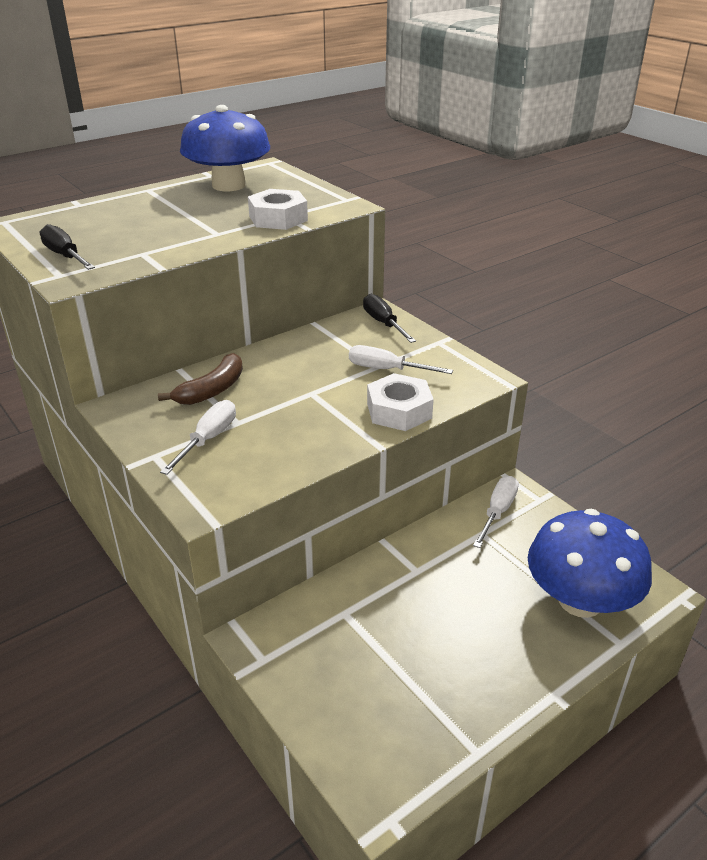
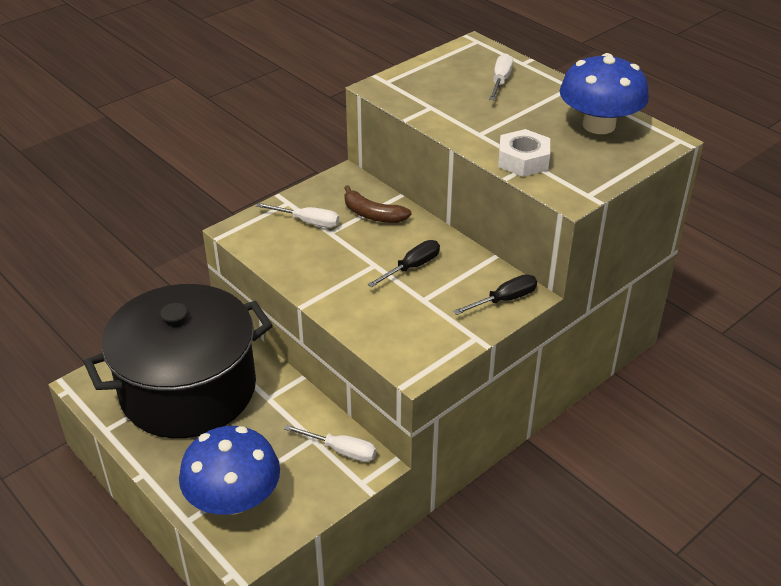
camera: 85 degrees right, 5 degrees up
black screwdriver [39,224,95,270] -> black screwdriver moved to [368,240,440,287]
white screwdriver [349,345,453,374] -> white screwdriver moved to [489,53,513,100]
white nut [367,373,434,431] -> none
none -> black pot [83,284,273,438]

